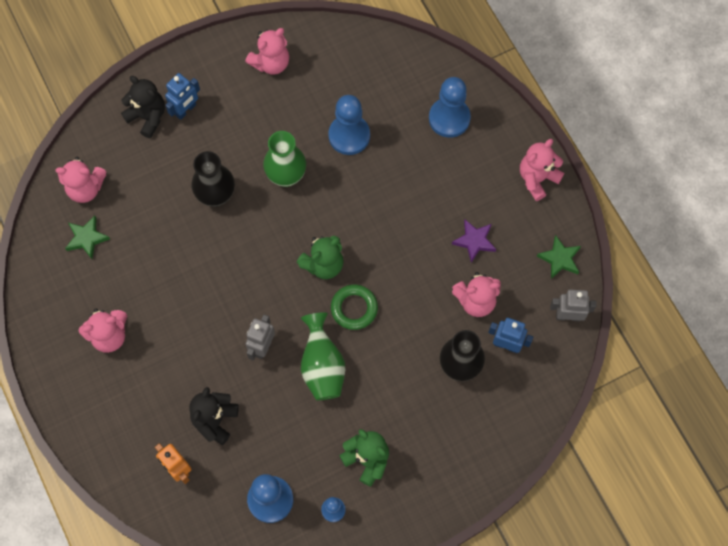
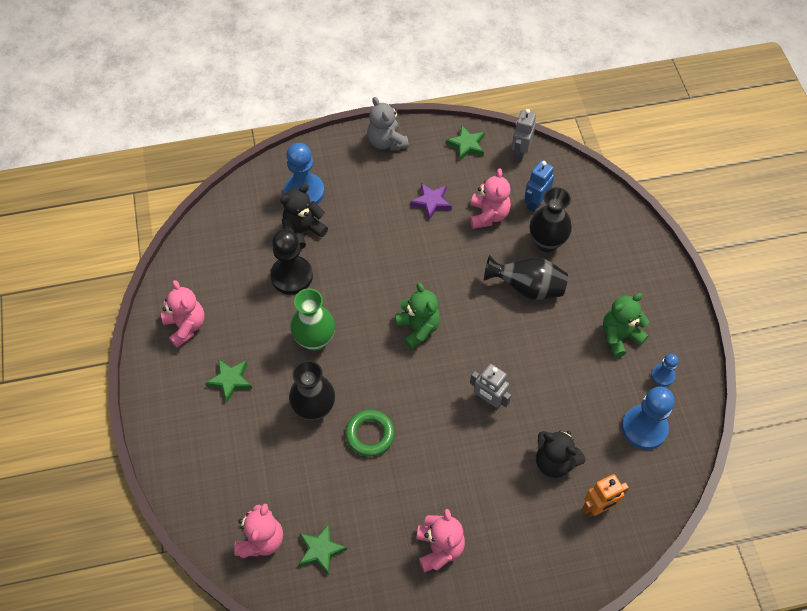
camera: 75 degrees left, 10 degrees down
black teddy bear [121,76,165,138] -> black teddy bear moved to [280,184,328,249]
blue robot [165,73,200,120] -> none
green vase [301,312,345,400] -> none
blue pawn [328,95,370,155] -> black pawn [270,229,313,295]
green ring [331,285,378,330] -> green ring moved to [345,410,395,457]
pink teddy bear [520,139,564,201] -> grey teddy bear [367,97,409,151]
none -> green star [205,359,252,402]
none -> black vase [484,255,568,300]

